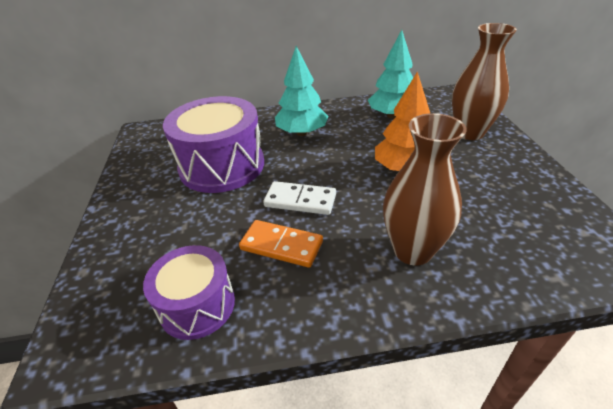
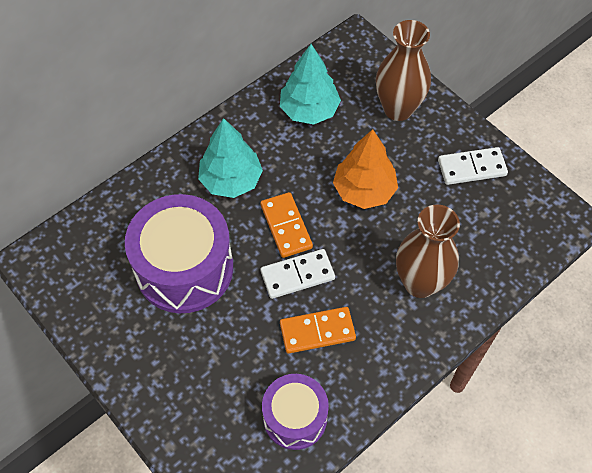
camera: 35 degrees left, 20 degrees up
none -> orange domino [260,192,313,258]
none -> white domino [438,147,508,185]

